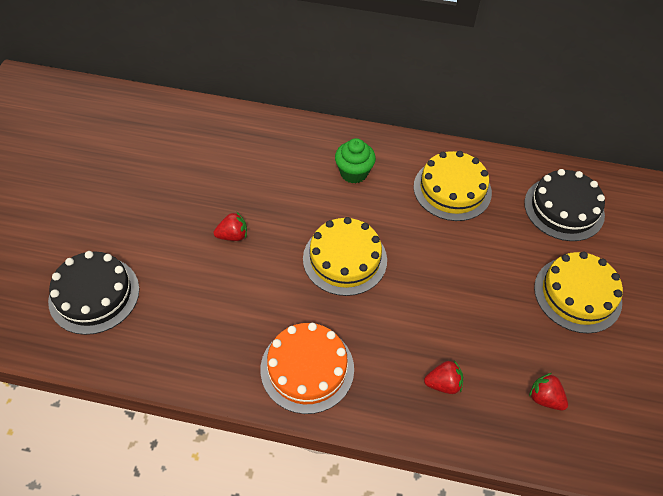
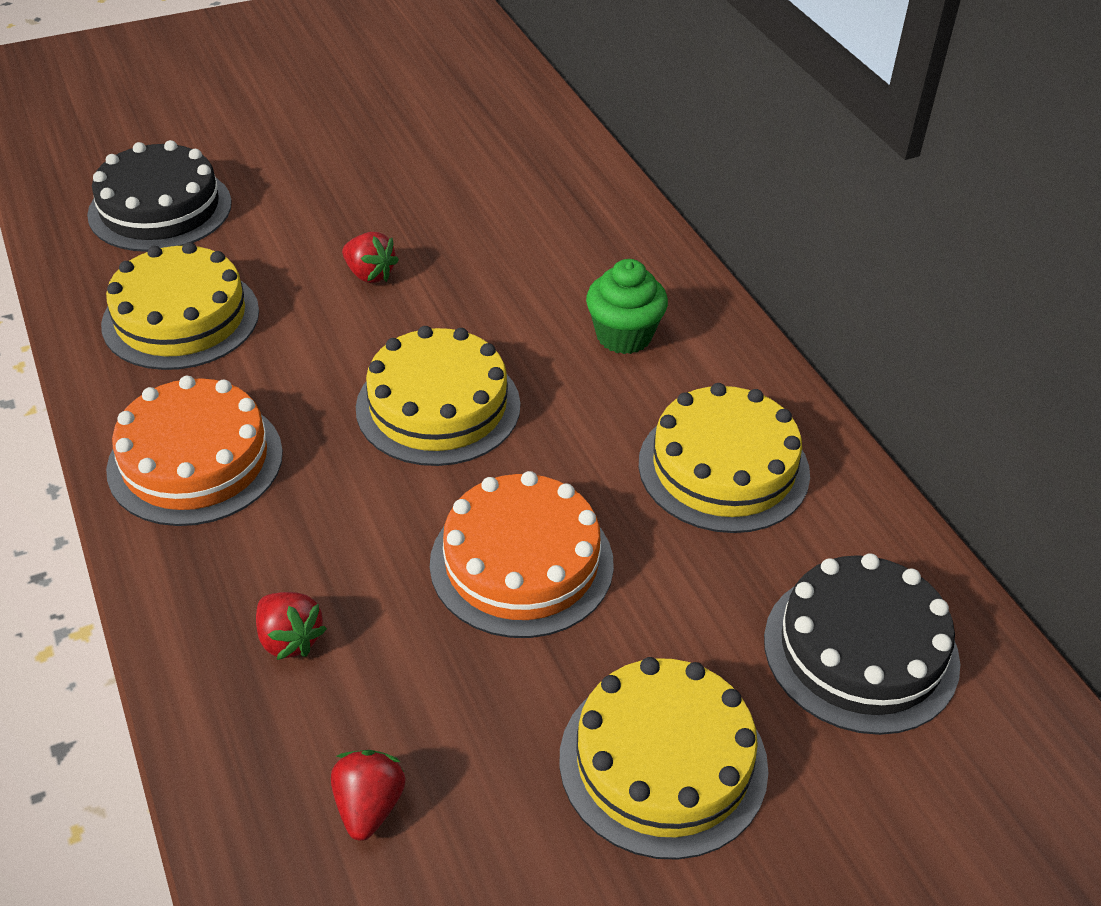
camera: 55 degrees right, 10 degrees down
none -> yellow cake [101,242,259,370]
none -> orange cake [430,471,614,638]

